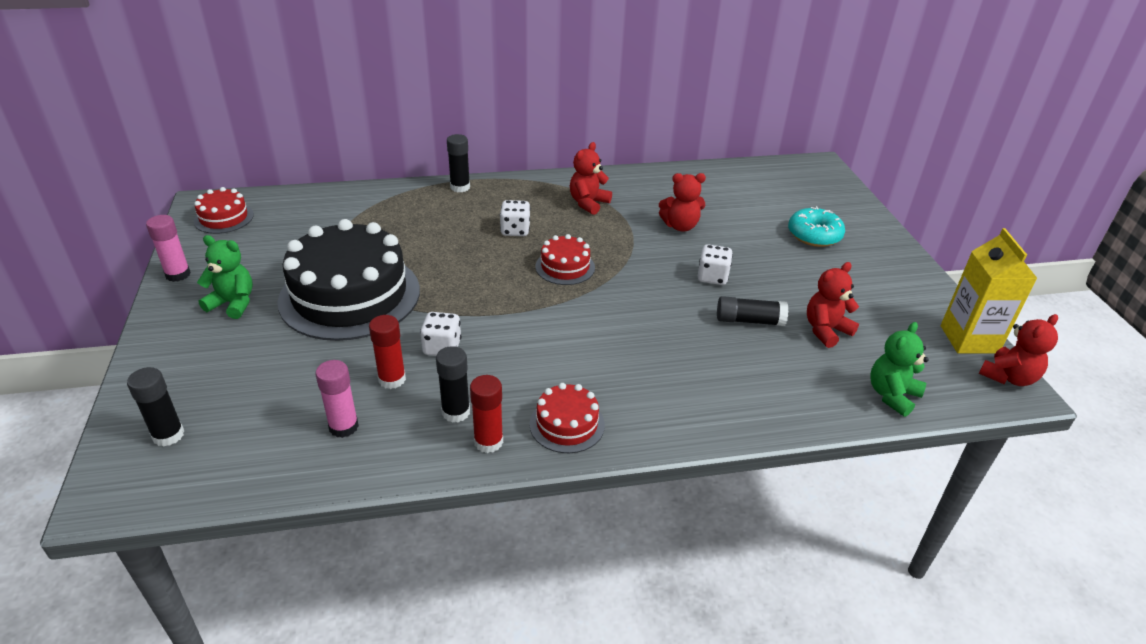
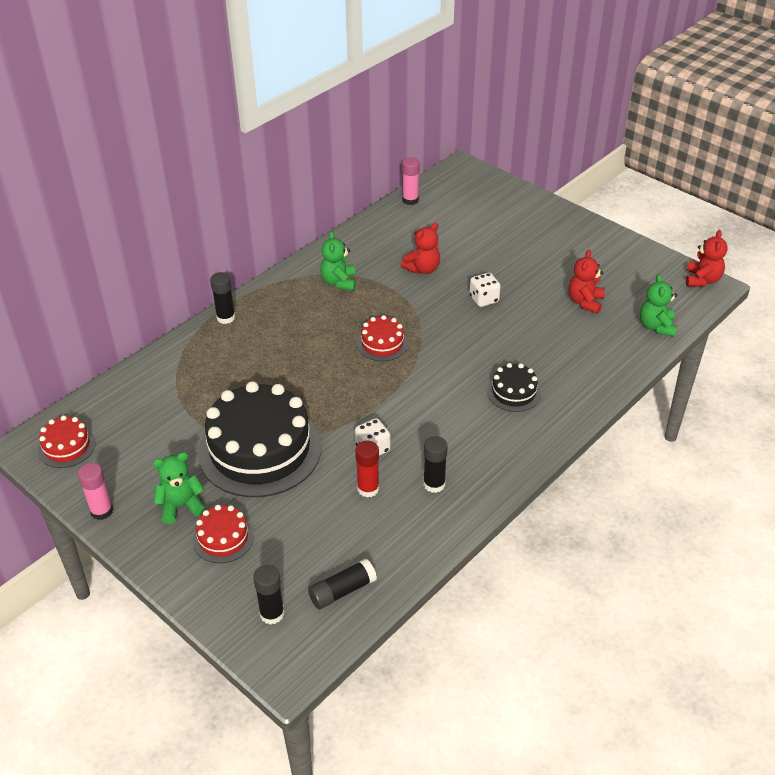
camera: 35 degrees left, 5 degrees up
pink glue stick [316,360,359,438] -> pink glue stick moved to [402,157,420,205]
red glue stick [470,375,503,453] -> none
white dice [500,200,531,236] -> none
red cake [529,383,605,453] -> red cake moved to [192,505,254,563]
red teddy bear [570,142,612,215] -> green teddy bear [320,231,356,291]
black glue stick [717,296,788,326] -> black glue stick moved to [308,558,377,609]
turquoise donut [788,206,845,247] -> none
yellow carton [941,228,1038,353] -> none
none -> black cake [487,363,541,412]

